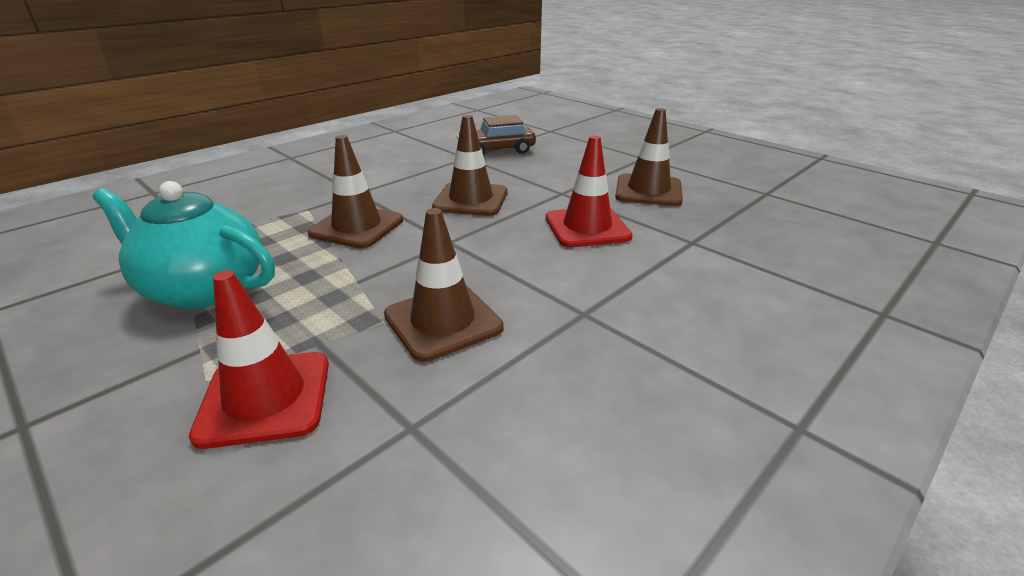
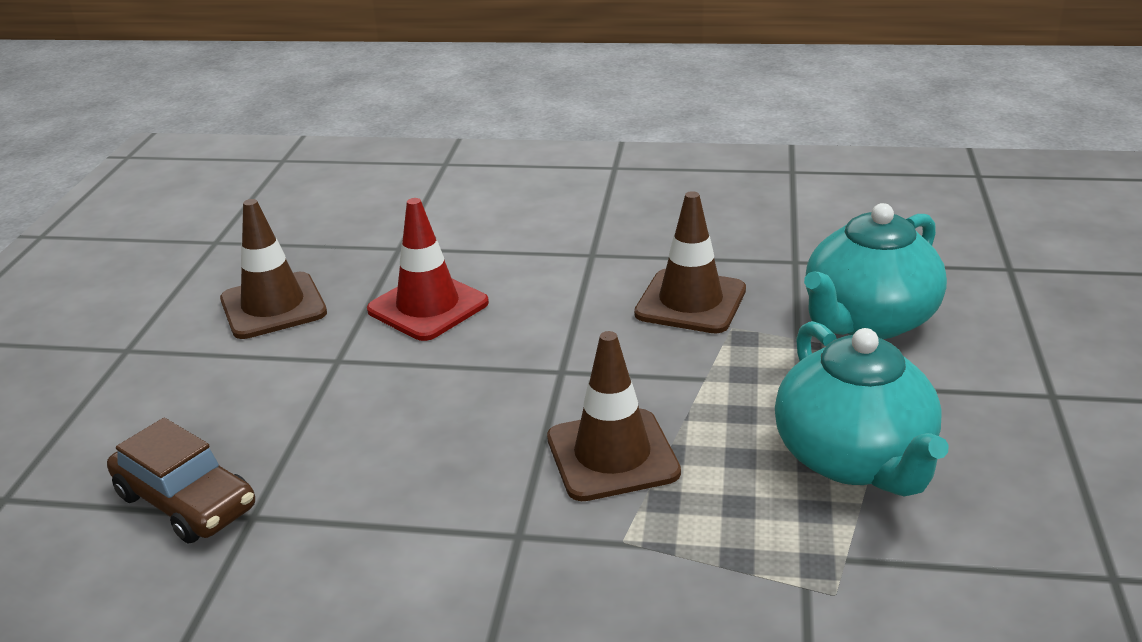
camera: 125 degrees left, 0 degrees up
red traffic cone [189,270,329,449] -> turquoise teapot [804,203,947,339]
brown traffic cone [432,115,508,216] -> none

